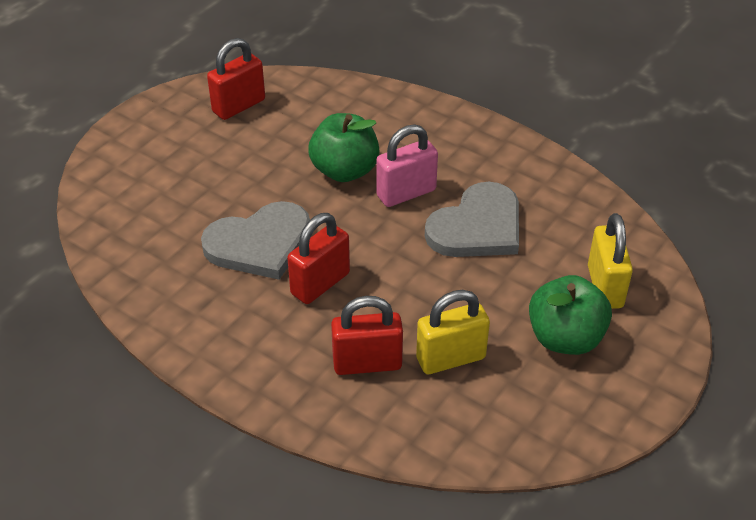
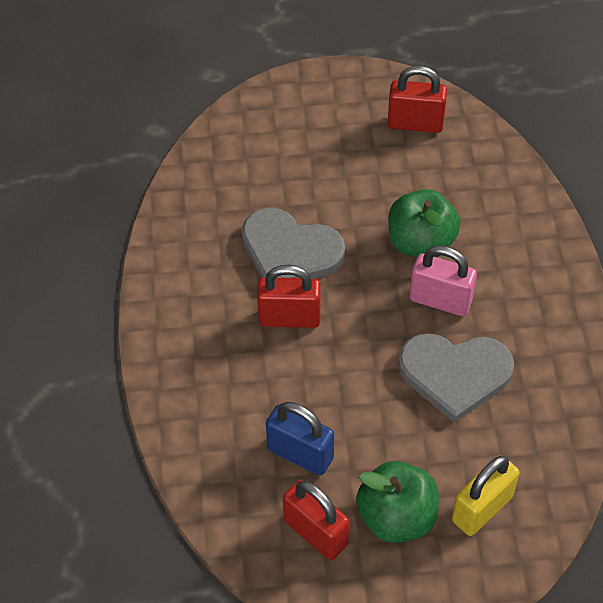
camera: 50 degrees right, 10 degrees up
red padlock [331,296,403,375] -> red padlock moved to [283,480,349,560]
yellow padlock [416,290,490,374] -> blue padlock [266,402,334,475]

